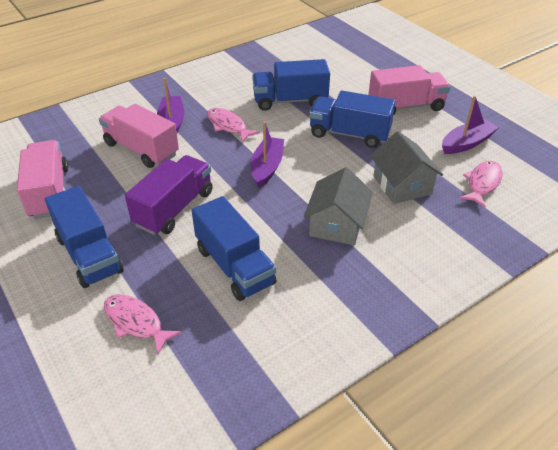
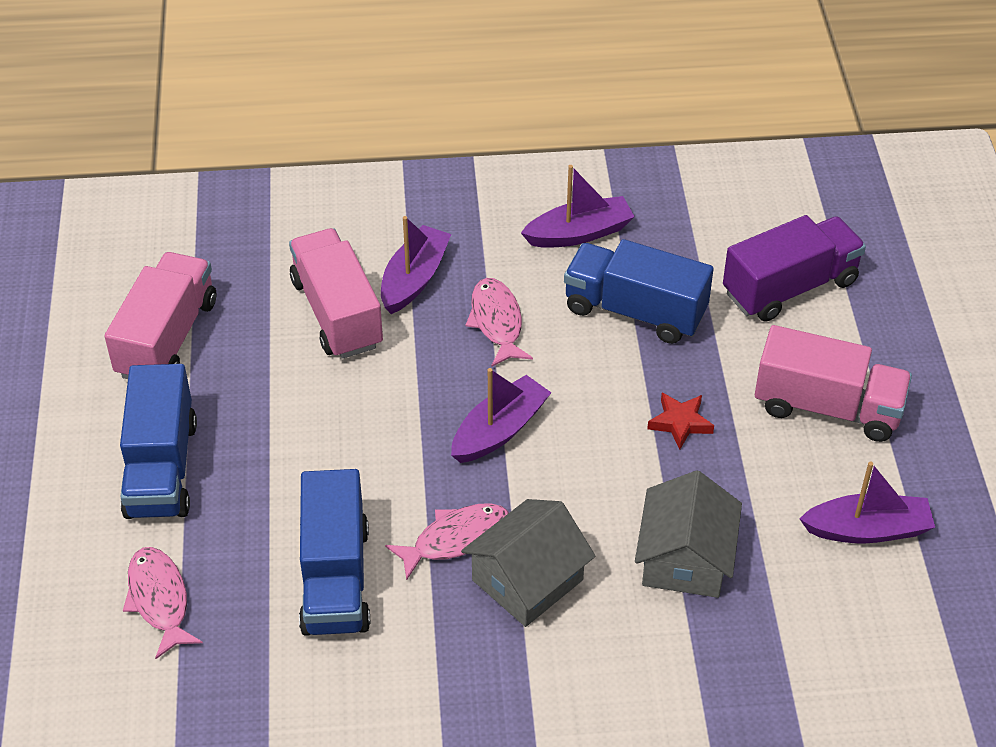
camera: 30 degrees right, 5 degrees up
purple truck [125,155,213,235] -> purple truck moved to [723,215,866,322]
blue truck [309,91,396,148] -> red star [647,393,714,450]
pink fish [459,161,502,208] -> pink fish moved to [385,503,509,581]
none -> purple boat [521,165,635,248]

